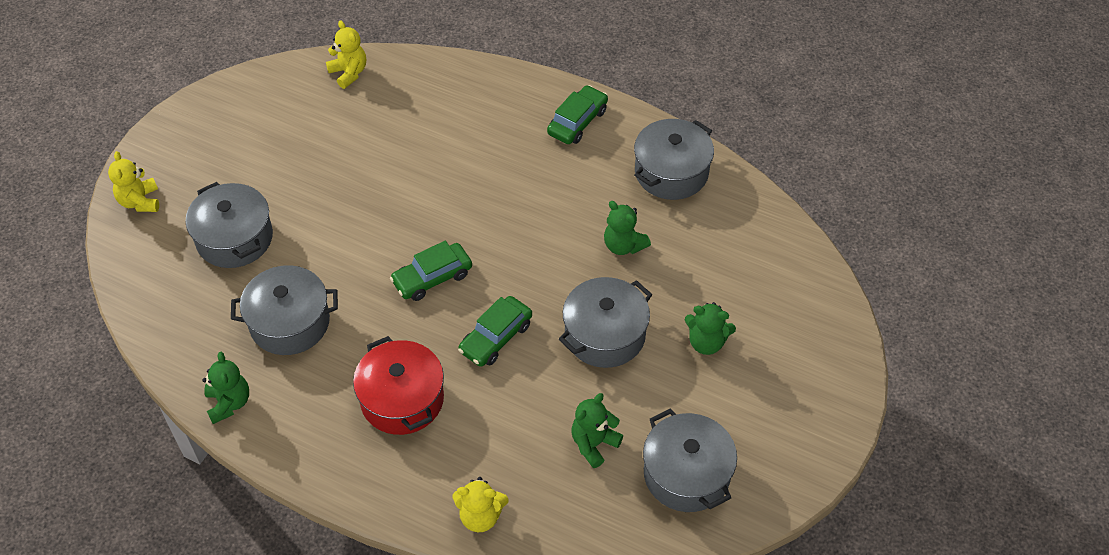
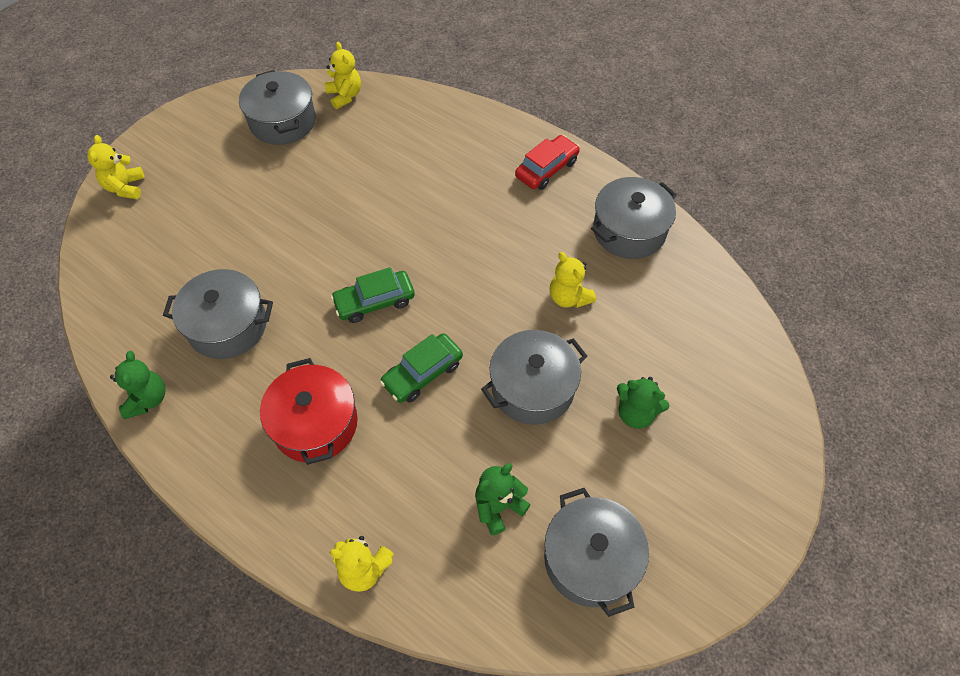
camera: 10 degrees right, 5 degrees up
grey pot [185,182,273,268] -> grey pot moved to [239,70,316,145]
green car [547,85,608,144] -> red car [515,135,580,190]
green teddy bear [604,201,651,255] -> yellow teddy bear [550,252,596,308]

